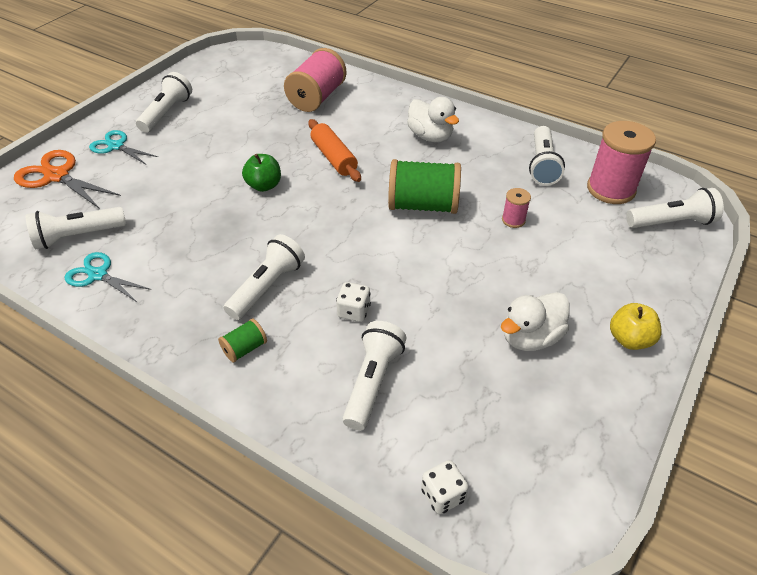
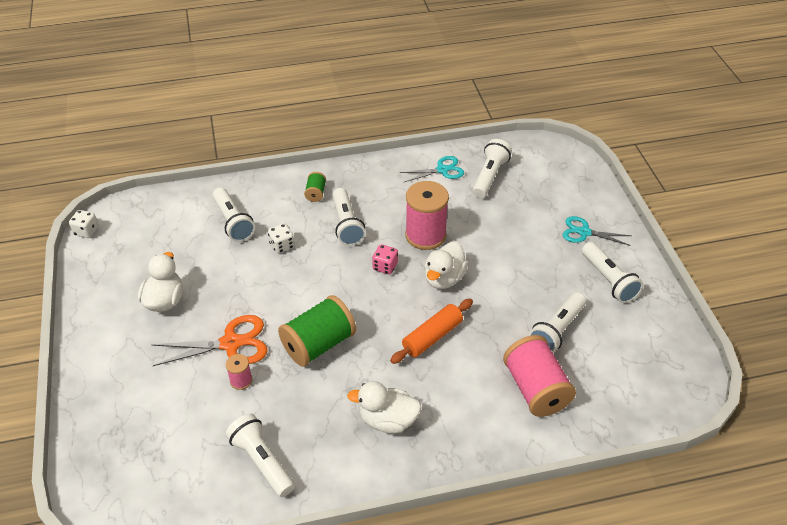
camera: 135 degrees right, 0 degrees up
orange scissors [14,150,121,209] -> orange scissors moved to [152,315,268,366]
turquoise scissors [89,130,158,164] -> turquoise scissors turned 150 degrees counterclockwise [563,216,632,246]
green apple [242,154,281,192] -> white duck [424,241,468,289]
orange rolling pin [308,119,361,182] -> orange rolling pin turned 60 degrees counterclockwise [390,299,473,364]
white dice [421,460,469,514] -> white dice moved to [69,210,99,238]
pink spool [587,121,656,204] -> pink spool moved to [405,181,449,250]
yellow apple [610,303,662,350] -> none
white flashlight [626,188,724,228] -> white flashlight moved to [529,292,586,353]
none -> pink dice [372,244,398,274]

